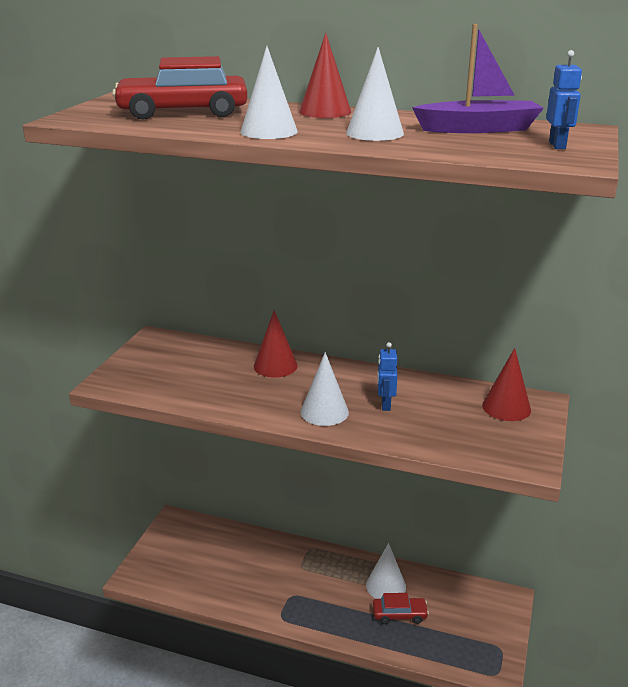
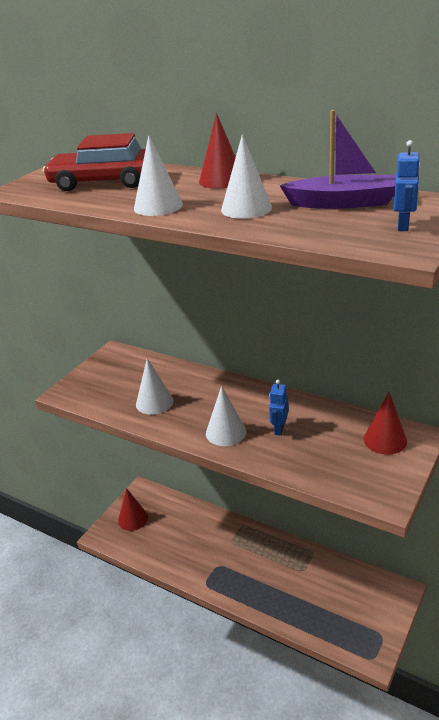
camera: 15 degrees right, 5 degrees up
red cone [254,310,298,377] -> red cone moved to [118,488,148,531]
white cone [366,543,406,599] -> white cone moved to [136,358,173,415]
red car [373,593,429,624] -> none

